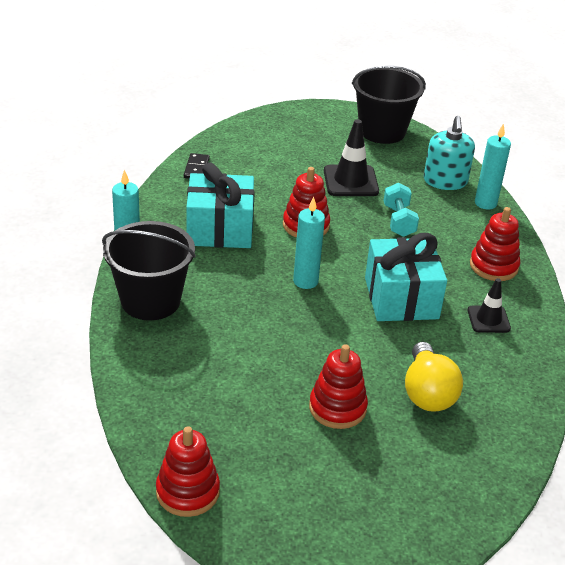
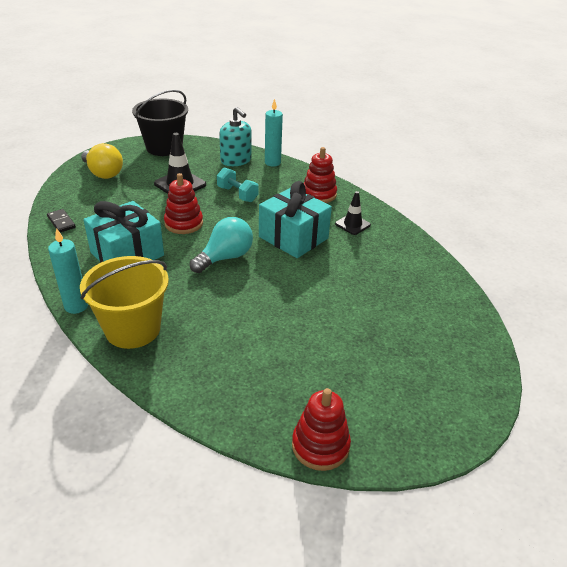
camera: 40 degrees left, 0 degrees up
black bucket [102,221,196,321] -> yellow bucket [80,256,169,349]
turquoise candle [293,197,325,289] -> turquoise light bulb [190,217,253,273]
red stacking toy [309,344,368,429] -> none
yellow light bulb [405,342,463,412] -> yellow light bulb moved to [81,143,123,179]

